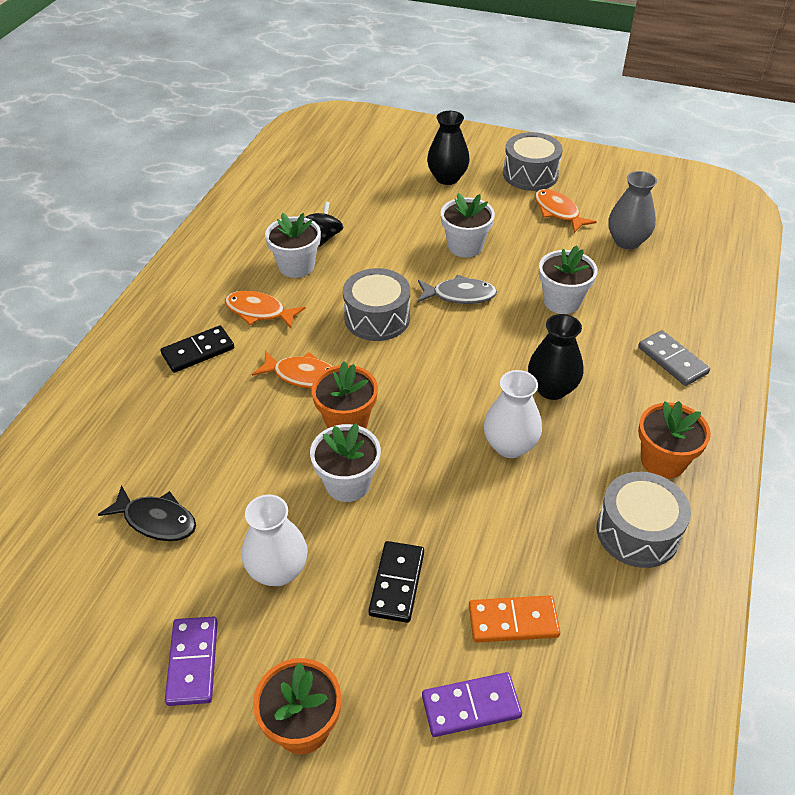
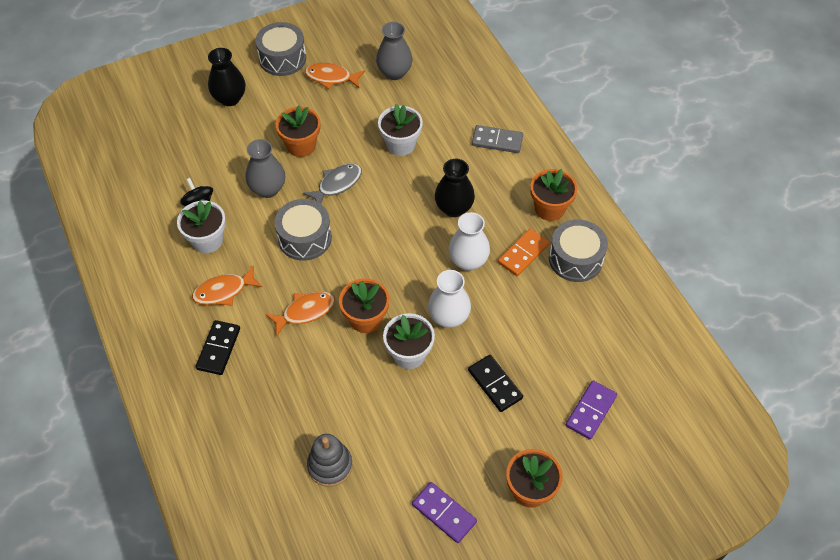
camera: 45 degrees left, 10 degrees up
black fish [98,485,196,541] -> grey stacking toy [307,434,353,487]
white vase [242,494,308,586] -> white vase moved to [428,270,471,328]
white flower pot [441,193,495,257] -> orange flower pot [276,105,320,157]
orange domino [469,595,560,642] -> orange domino moved to [498,228,550,276]
none -> grey vase [246,139,285,198]

